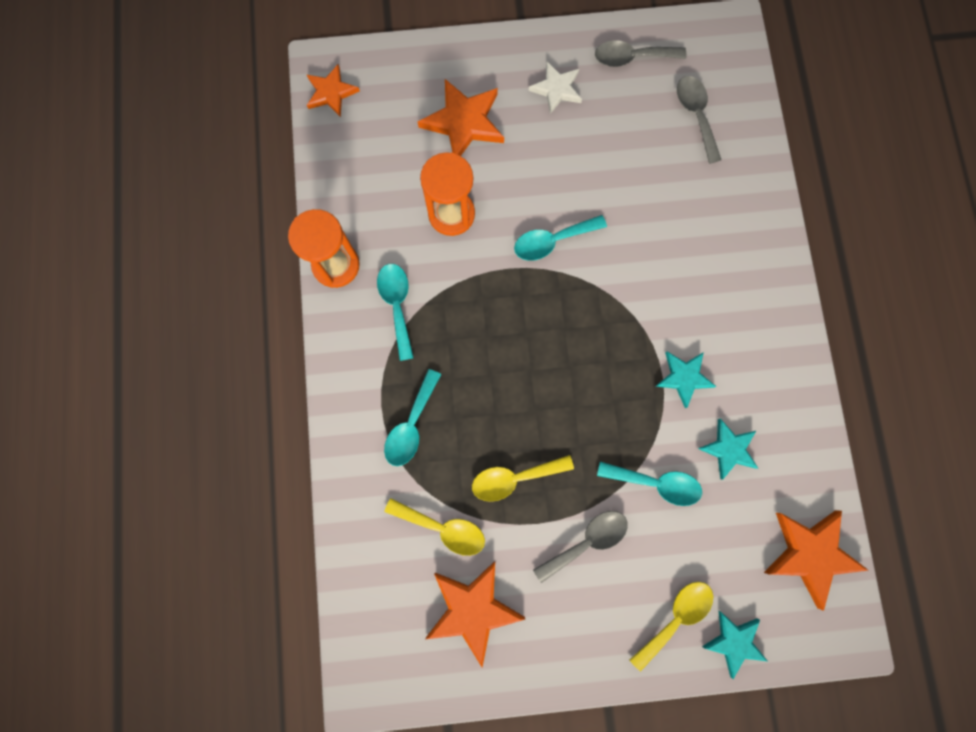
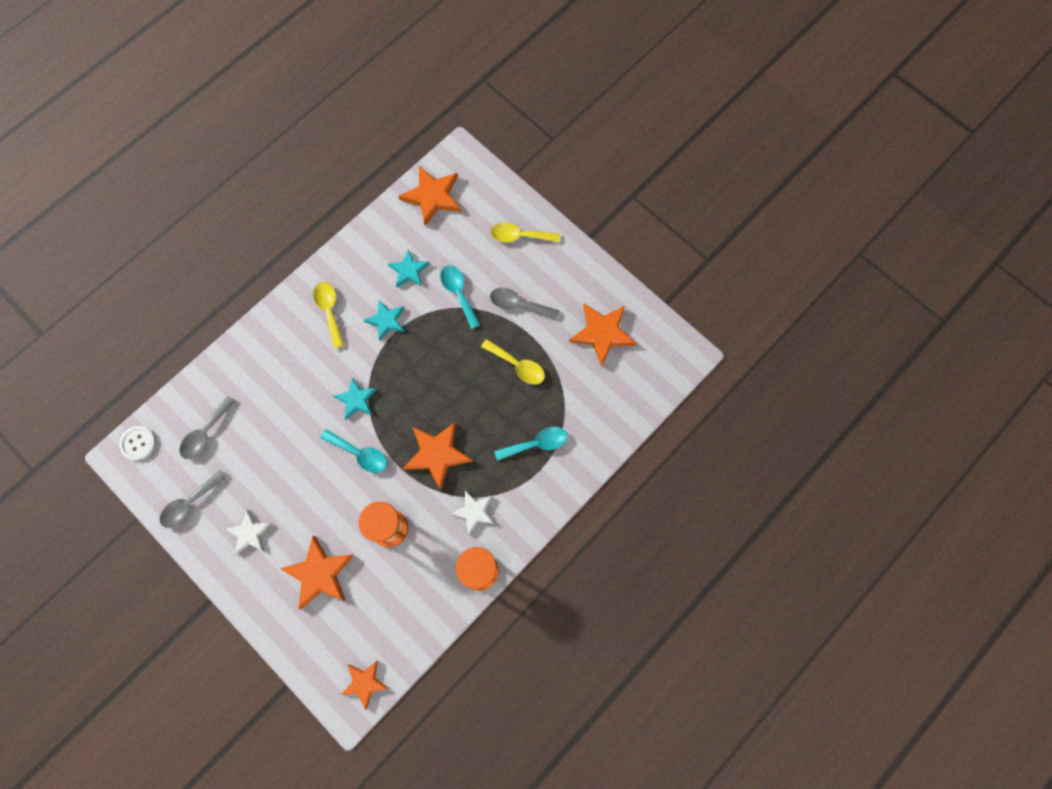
camera: 130 degrees left, 5 degrees down
turquoise spoon [377,264,414,361] -> white star [451,490,494,535]
yellow spoon [385,498,485,556] -> yellow spoon moved to [313,282,344,349]
grey spoon [595,40,687,67] -> grey spoon turned 90 degrees clockwise [160,470,227,528]
turquoise star [702,611,767,679] -> turquoise star moved to [334,377,377,419]
none -> white button [119,426,156,460]
none -> orange star [403,422,473,490]

